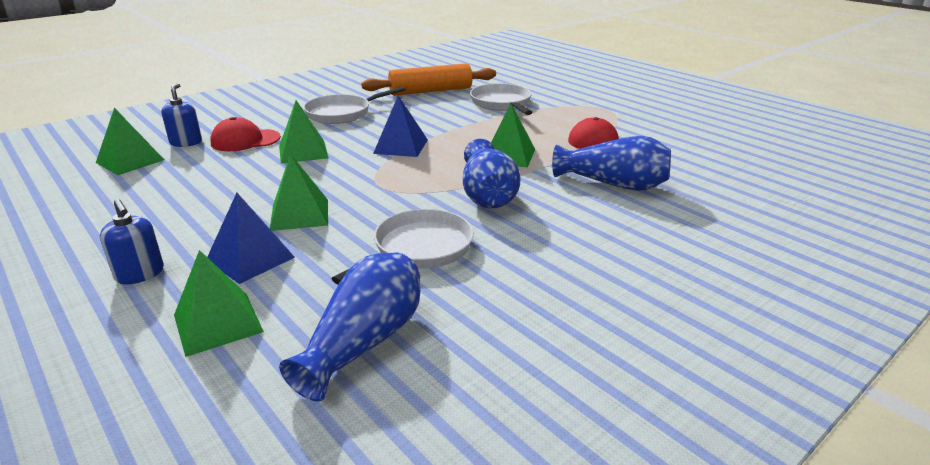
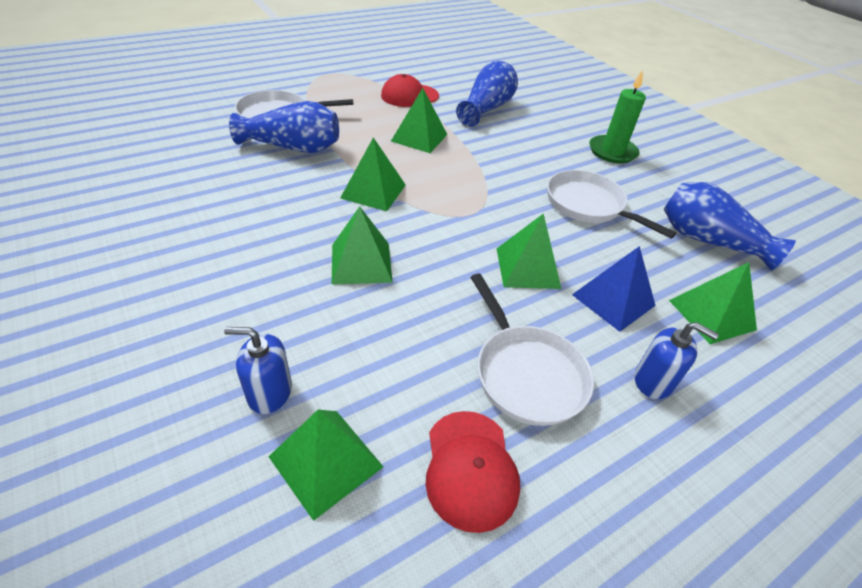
camera: 85 degrees left, 15 degrees up
blue soap dispenser [100,199,164,284] -> blue soap dispenser turned 60 degrees clockwise [635,322,719,399]
red cap [210,117,281,151] -> red cap moved to [426,411,520,533]
white pan [303,87,405,124] -> white pan moved to [470,274,594,426]
orange rolling pin [361,63,496,96] -> none
blue pyramid [373,95,428,157] -> green pyramid [340,137,406,211]
blue vase [463,139,520,208] -> blue vase moved to [229,101,339,153]
none -> green candle [589,70,646,163]

